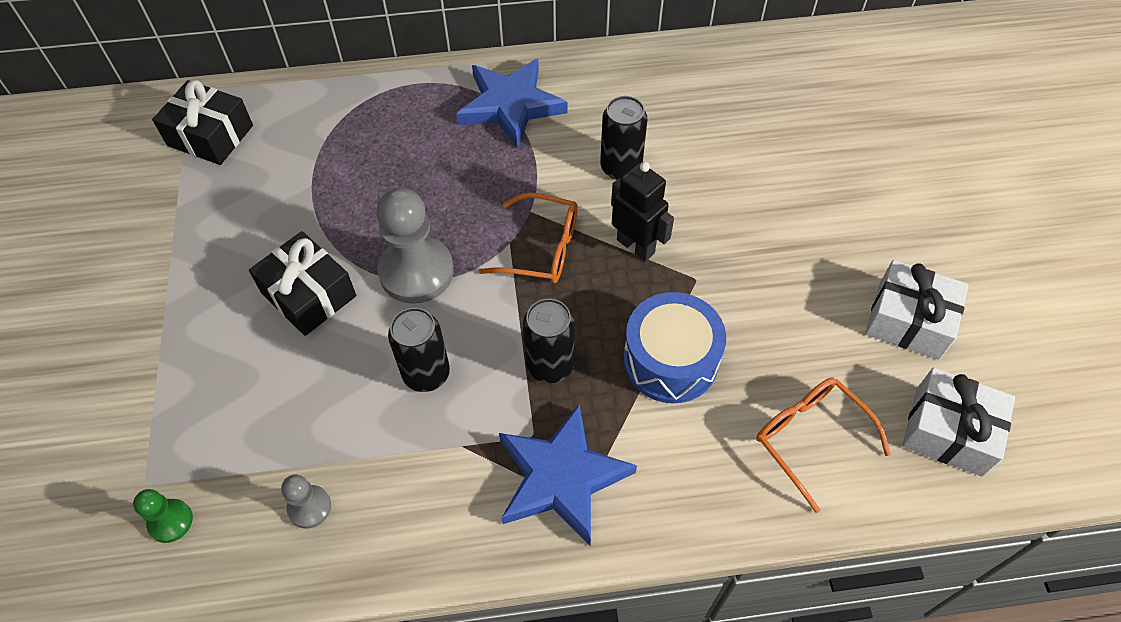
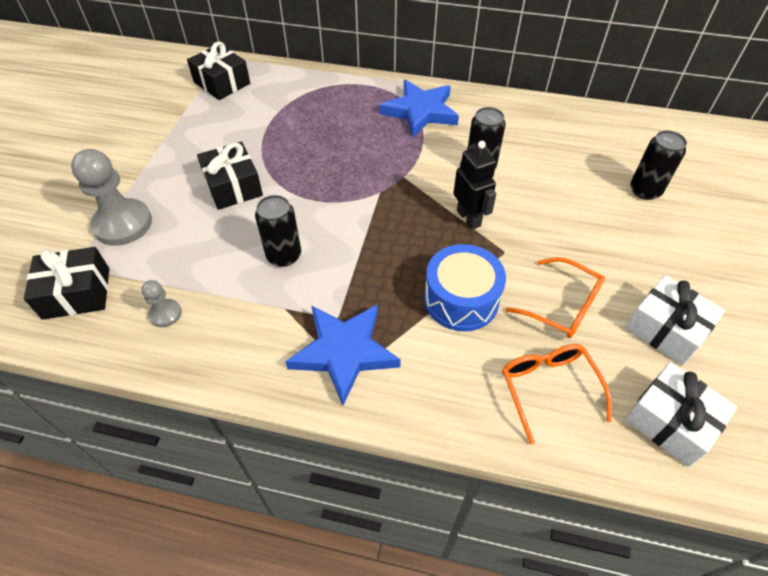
camera: 20 degrees right, 5 degrees down
green pawn [133,489,193,543] -> black gift [24,247,109,320]
grey pawn [377,188,454,304] -> grey pawn moved to [71,149,152,246]
orange glasses [479,193,578,283] -> orange glasses moved to [506,257,605,338]
black can [523,299,575,383] -> black can moved to [630,130,687,200]

